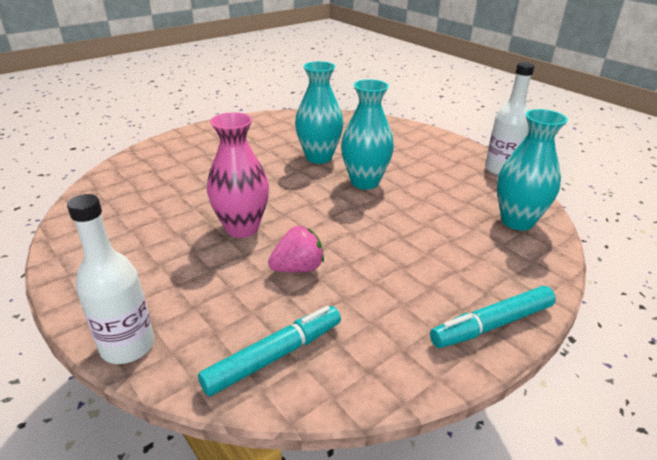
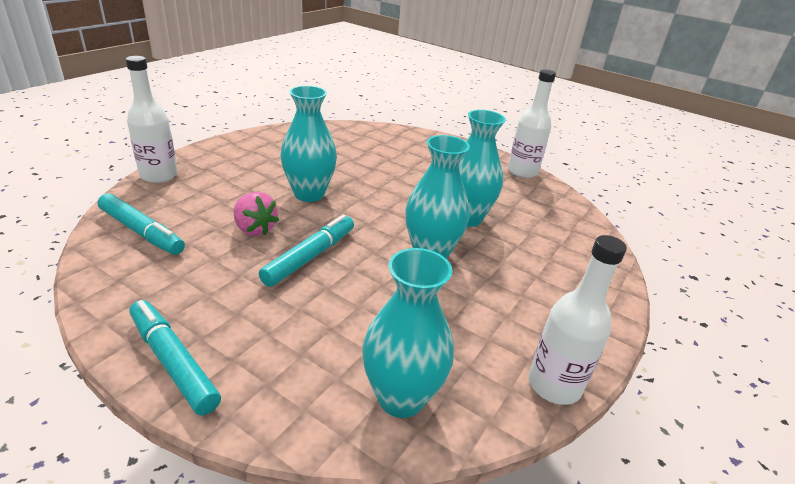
camera: 70 degrees right, 0 degrees up
pink vase [207,112,269,238] -> turquoise vase [280,86,337,202]
none -> turquoise marker [259,215,354,287]
none -> white bottle [508,69,556,178]

